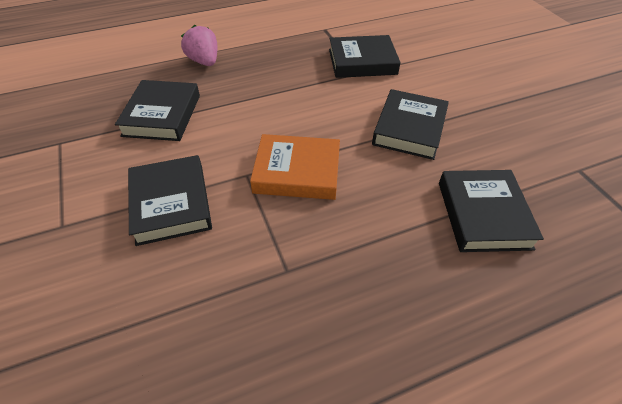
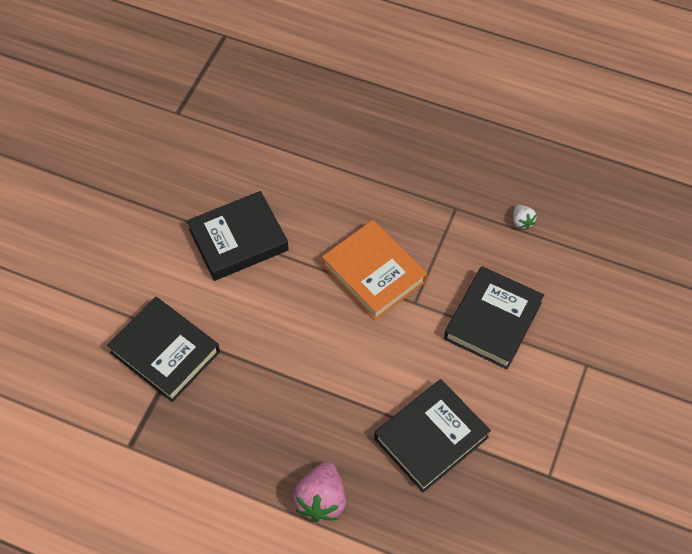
camera: 135 degrees left, 10 degrees up
black book [439,170,544,252] -> none
none -> white strawberry [513,205,537,229]

